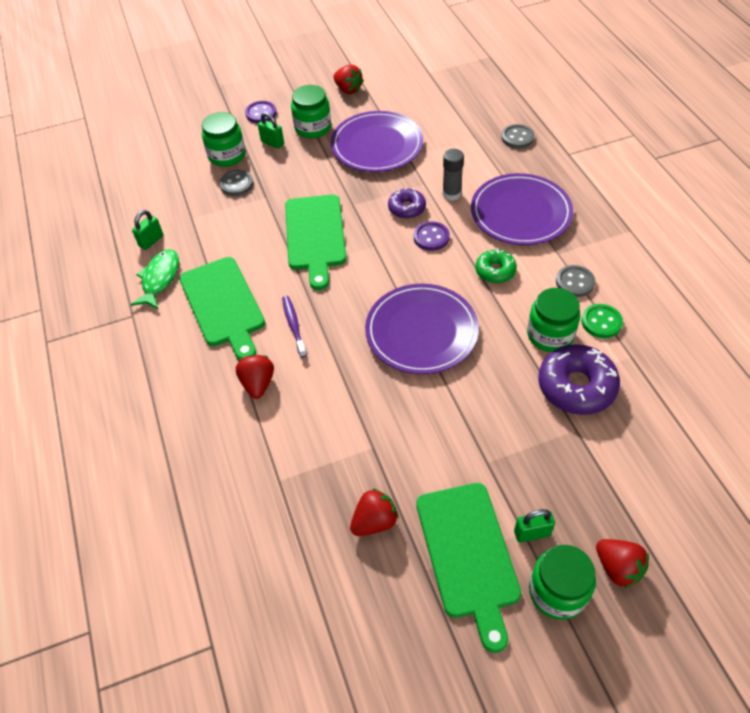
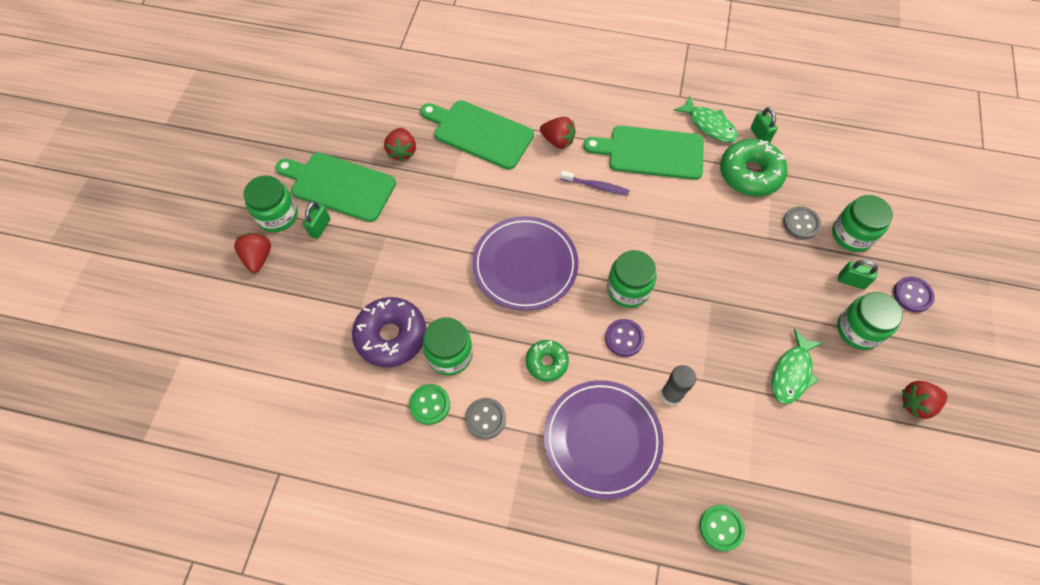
camera: 120 degrees right, 10 degrees up
green padlock [258,112,284,149] -> green padlock turned 45 degrees clockwise [838,260,878,290]
green cutting board [285,195,346,290] -> green cutting board moved to [420,100,534,170]
purple plate [331,111,423,172] -> green fish [772,329,823,404]
purple donut [388,188,426,219] -> none
grey button [501,124,534,149] -> green button [699,505,745,551]
red strawberry [596,539,649,589] -> red strawberry turned 90 degrees clockwise [234,233,271,273]
none -> green jar [607,250,657,308]
none -> green donut [720,139,787,197]

